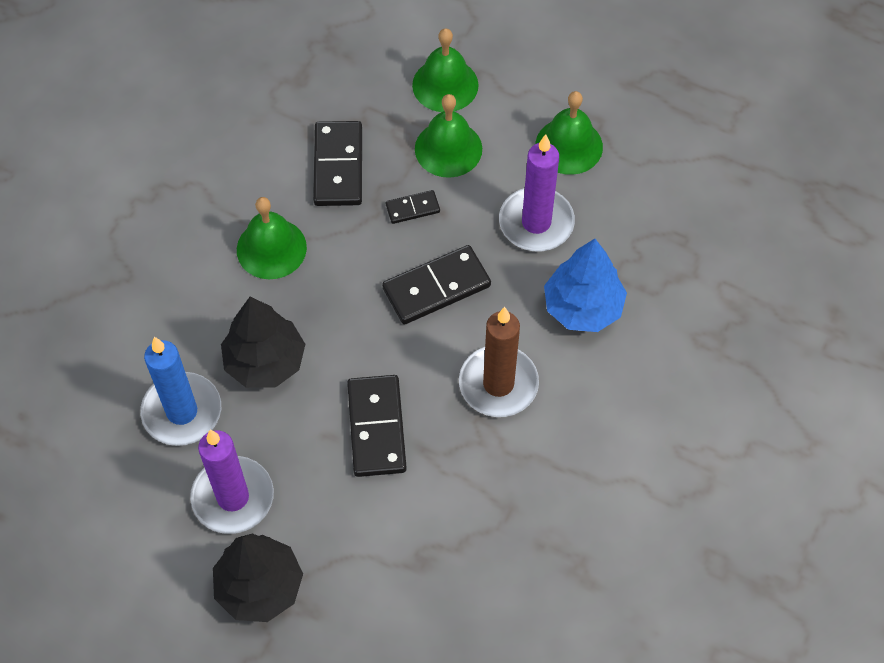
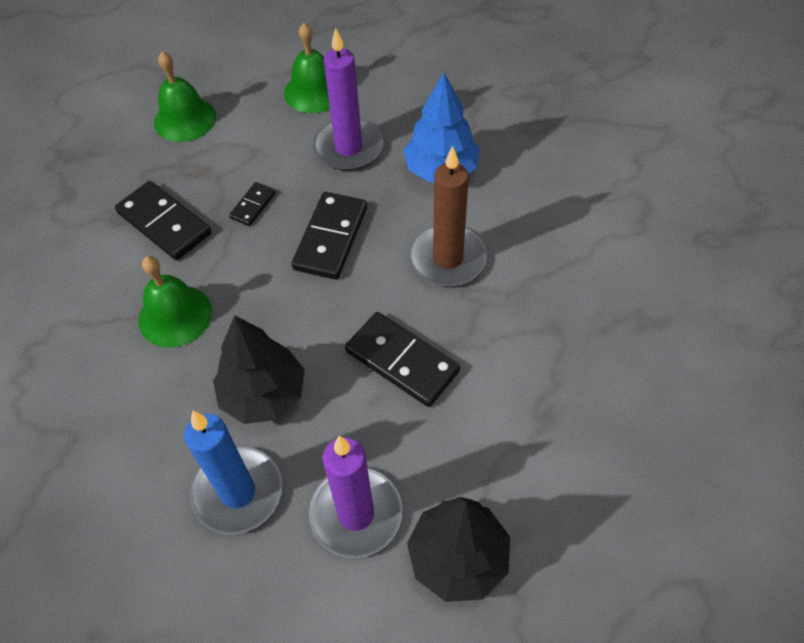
camera: 45 degrees left, 5 degrees down
green bell [415,94,482,178] -> none

